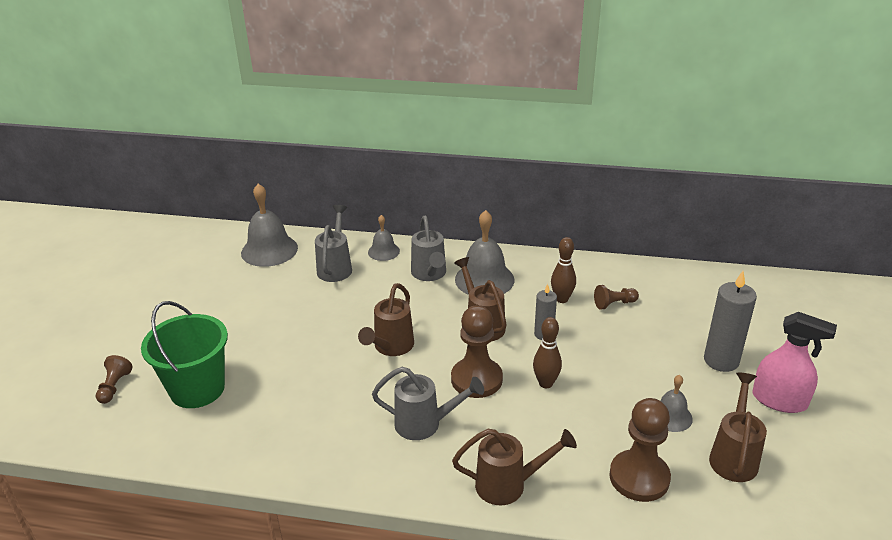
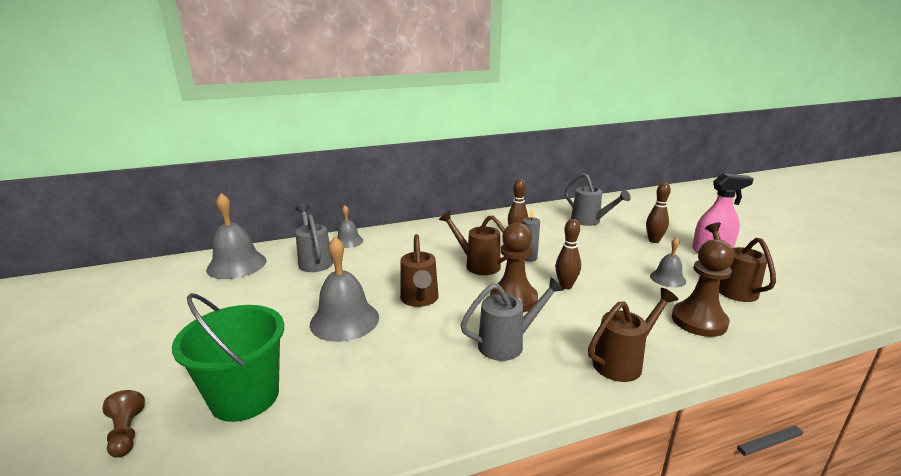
camera: 30 degrees left, 10 degrees down
grey watering can [411,216,446,281] -> grey watering can moved to [565,173,631,226]
grey bell [455,210,515,295] -> grey bell moved to [310,237,379,342]
brown pawn [594,285,639,309] -> none
grey candle [704,271,757,372] -> brown bowling pin [646,182,671,243]

